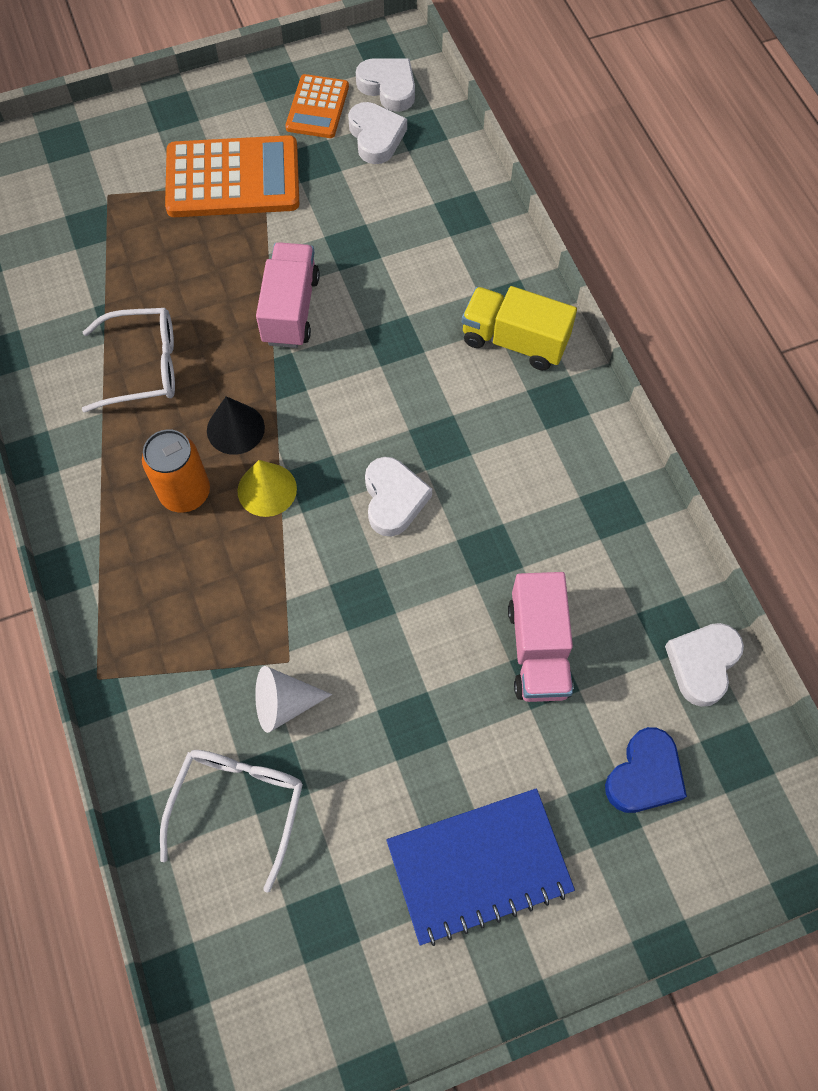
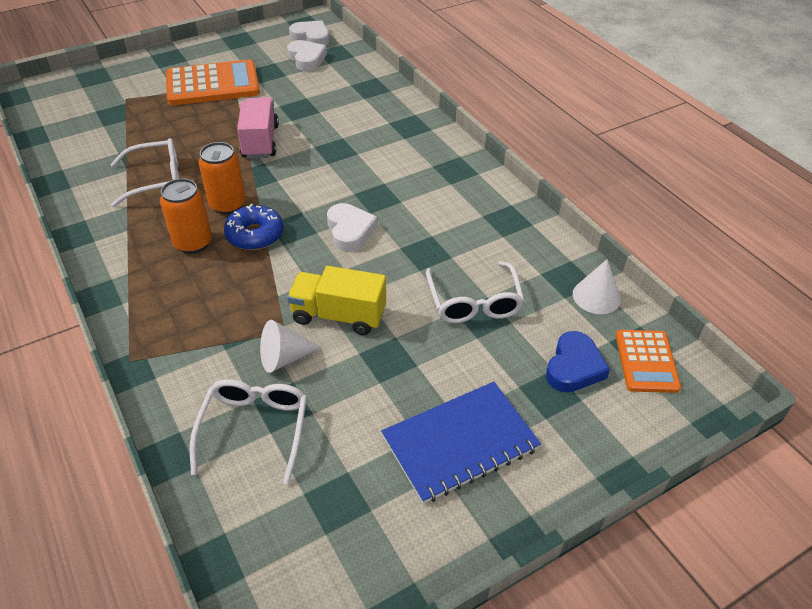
camera: 10 degrees left, 20 degrees down
black cone [207,396,265,455] -> orange can [199,142,246,215]
yellow cone [237,460,297,517] -> blue donut [224,204,284,250]
orange calculator [285,74,349,138] -> orange calculator moved to [616,330,681,393]
yellow truck [462,286,577,370] -> yellow truck moved to [287,266,386,335]
pink truck [508,572,573,702] -> white glasses [426,261,525,323]
white heart [665,623,744,707] -> white cone [573,260,621,314]

